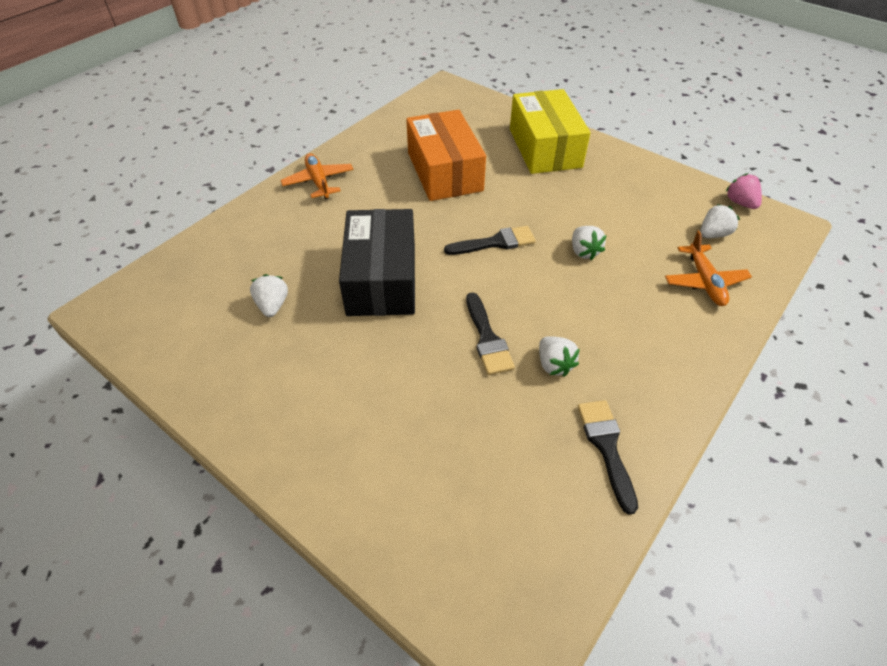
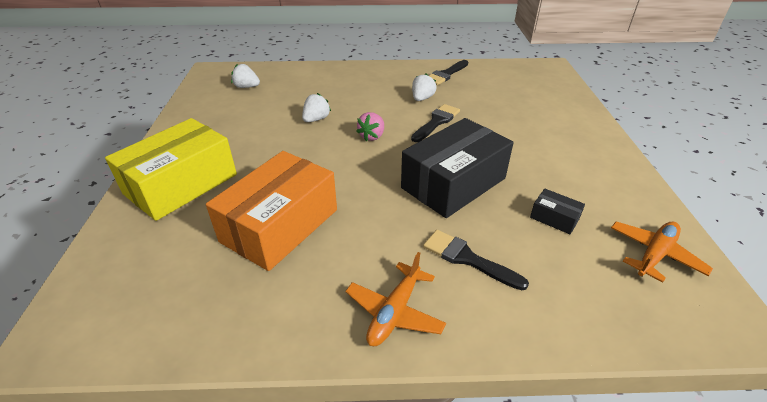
camera: 130 degrees left, 10 degrees down
white strawberry [250,274,288,317] -> black box [530,189,585,234]
black brush [444,226,536,255] -> black brush moved to [423,230,529,290]
orange plane [665,231,752,306] -> orange plane moved to [611,222,713,283]
pink strawberry [725,173,762,209] -> pink strawberry moved to [356,112,384,141]

